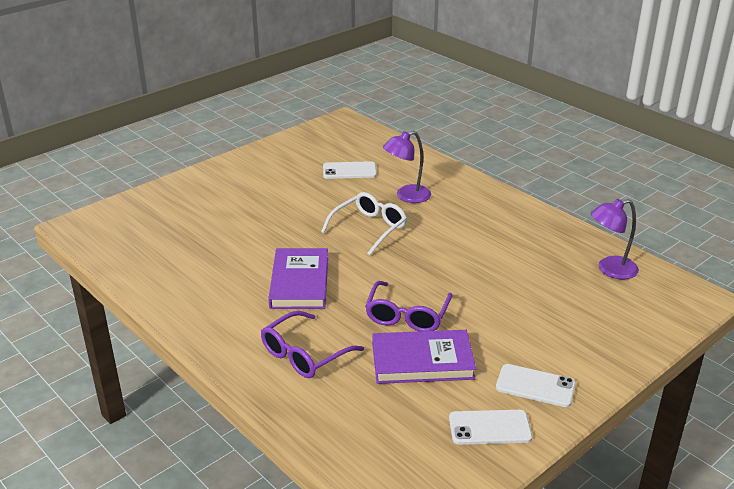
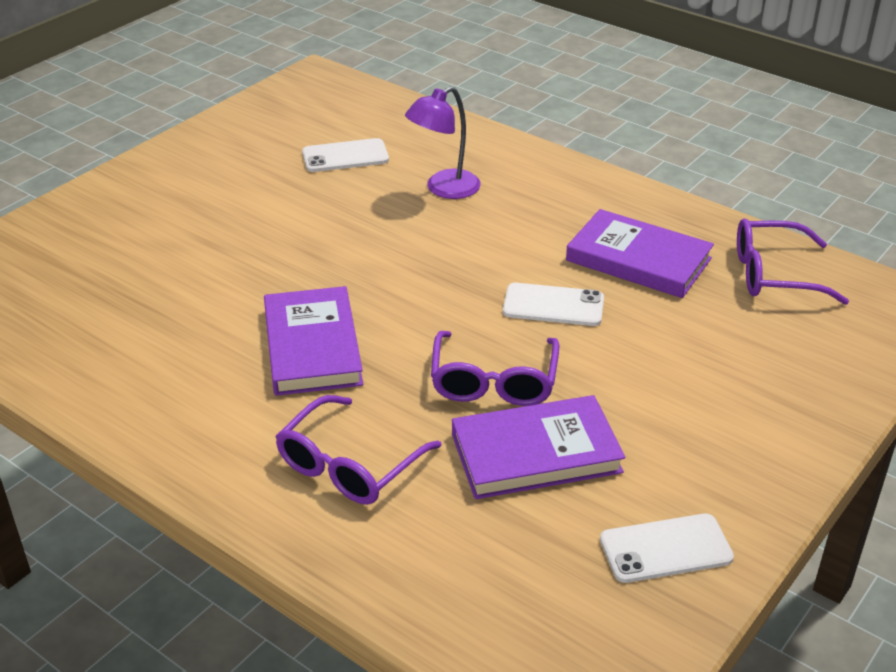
camera: 10 degrees left, 5 degrees up
white glasses [321,192,407,255] -> none
white phone [496,364,576,407] -> white phone moved to [503,283,604,326]
purple lamp [591,199,639,280] -> purple glasses [737,218,849,305]
none -> purple book [566,209,714,298]

